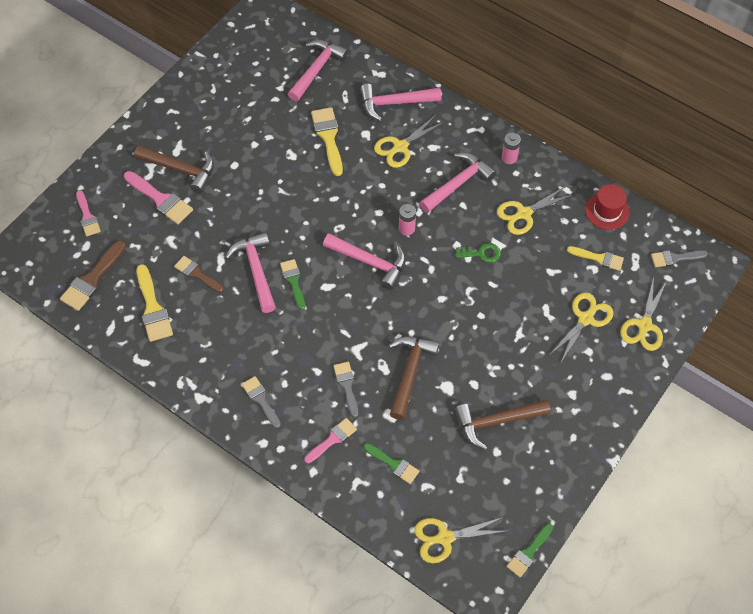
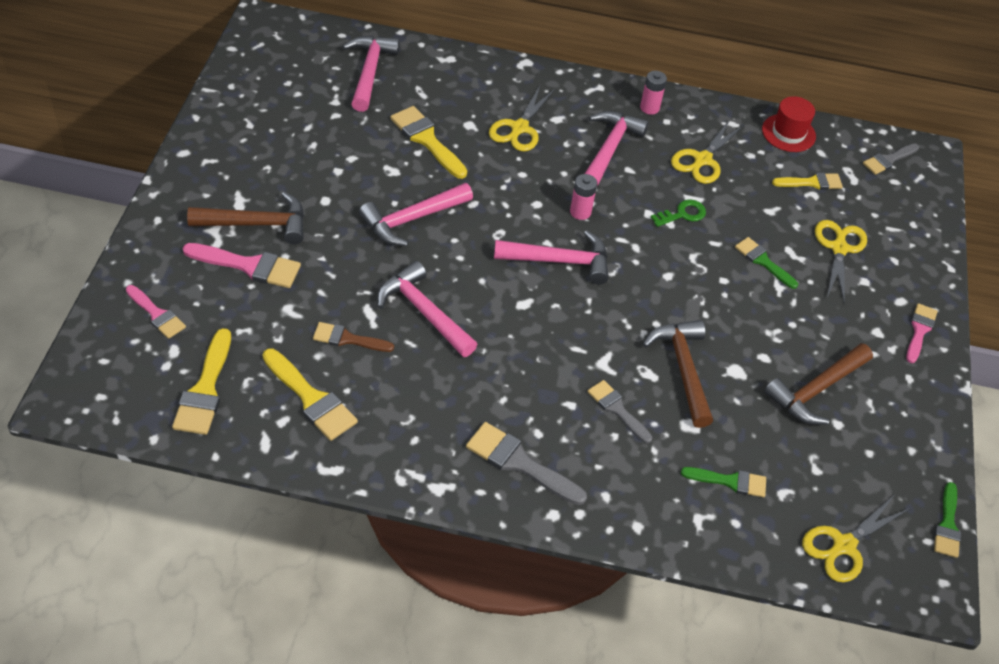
camera: 30 degrees left, 10 degrees down
brown brush [60,240,126,311] -> yellow brush [172,328,231,435]
grey brush [242,376,281,428] -> grey brush [466,422,587,505], size x1.53
green brush [280,259,305,310] -> green brush moved to [735,237,798,289]
pink brush [304,418,357,463] -> pink brush moved to [906,303,938,363]
pink hammer [360,84,441,121] -> pink hammer moved to [359,183,473,246]
yellow scissors [620,277,667,351] -> none

